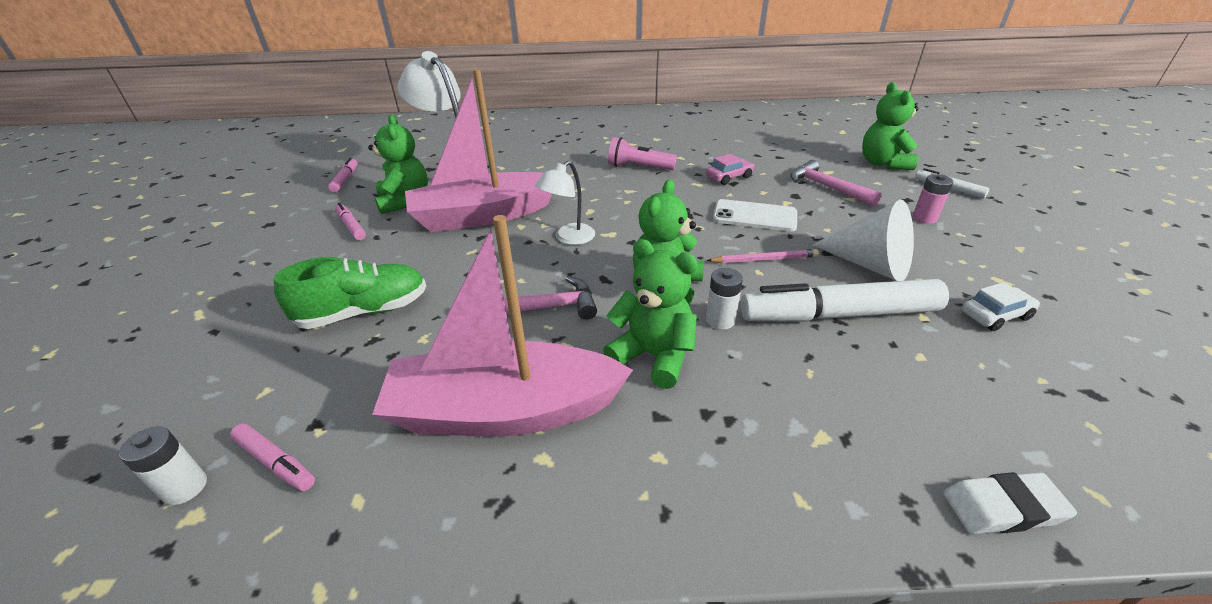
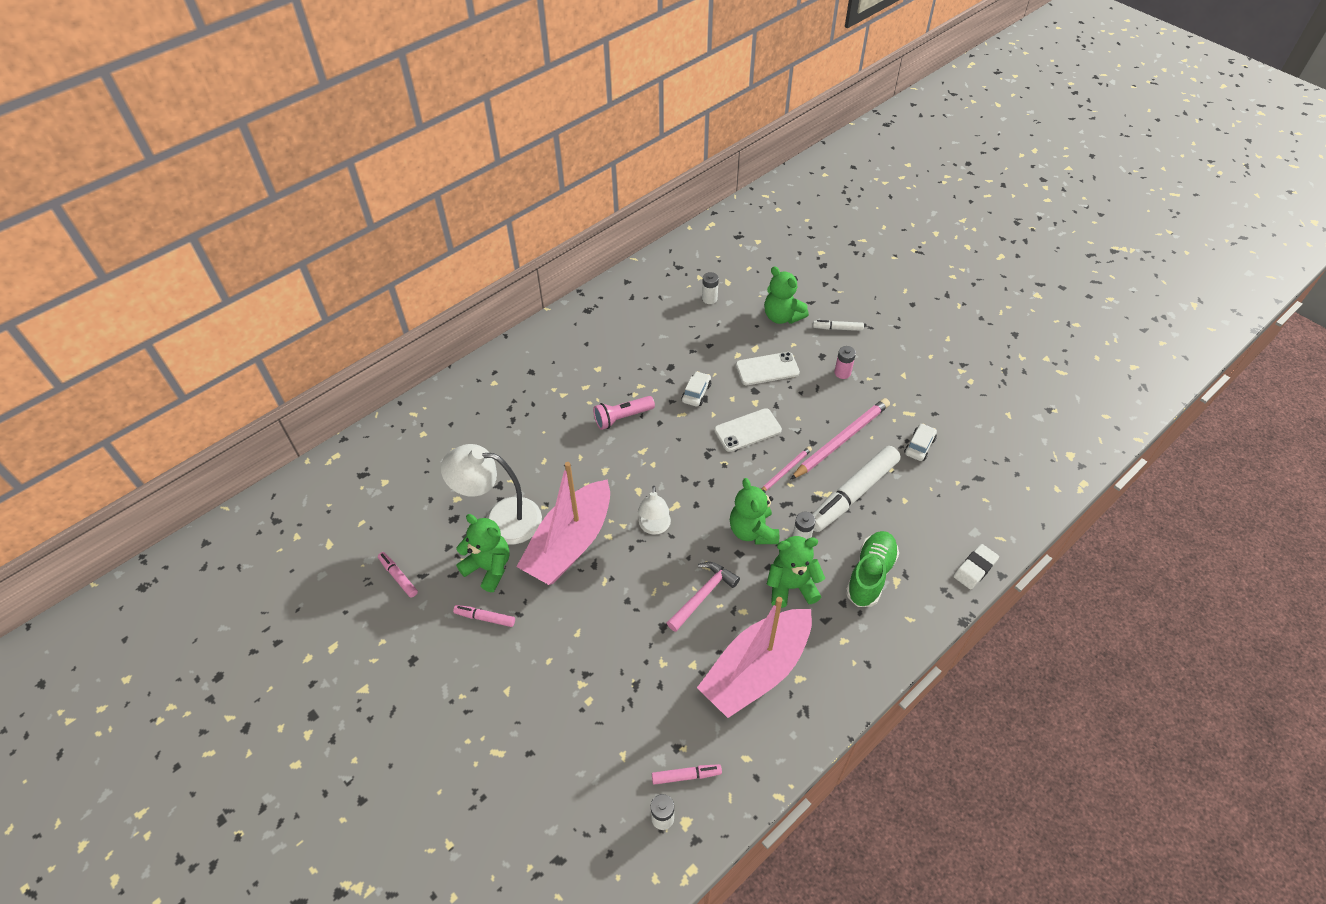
camera: 40 degrees left, 15 degrees up
green shoe [273,257,426,329] -> green shoe moved to [846,531,899,607]
pink car [706,154,754,185] -> white car [682,371,711,407]
pink hammer [791,160,882,206] -> white phone [736,352,800,385]
white cone [812,200,914,281] -> pink pencil [790,398,890,480]
none -> white battery [702,272,719,304]

